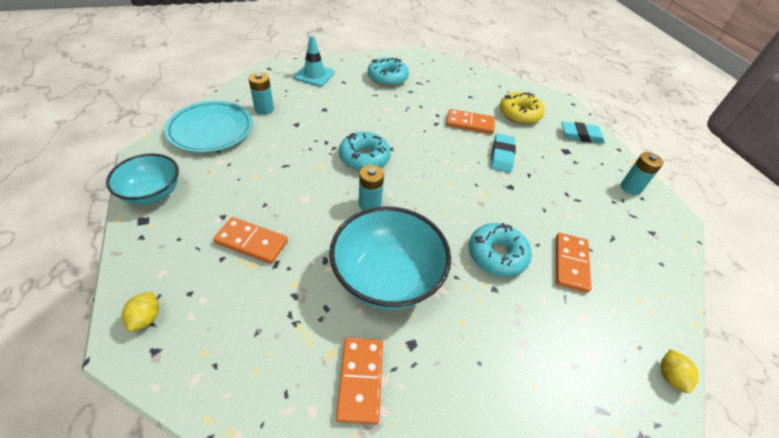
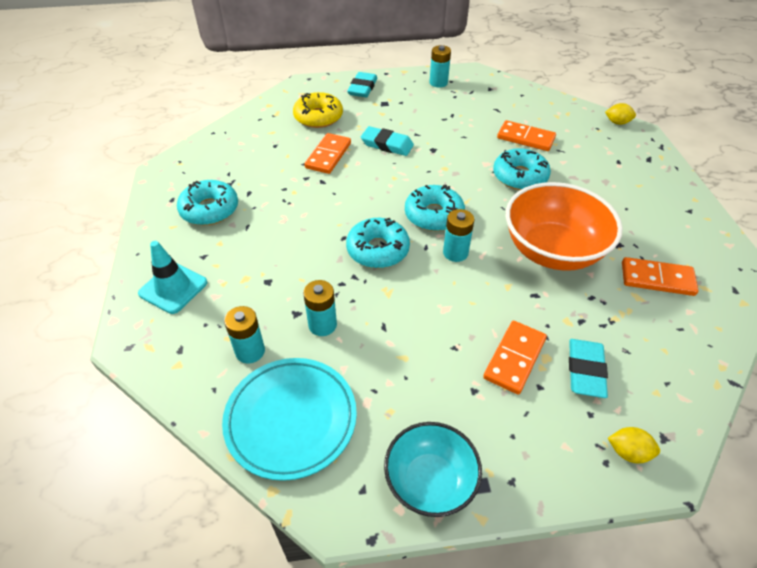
camera: 75 degrees left, 0 degrees up
turquoise bowl [329,206,451,310] -> orange bowl [506,182,623,271]
none -> turquoise battery [303,280,337,336]
none -> turquoise donut [405,185,465,231]
none -> turquoise eraser [569,339,608,398]

